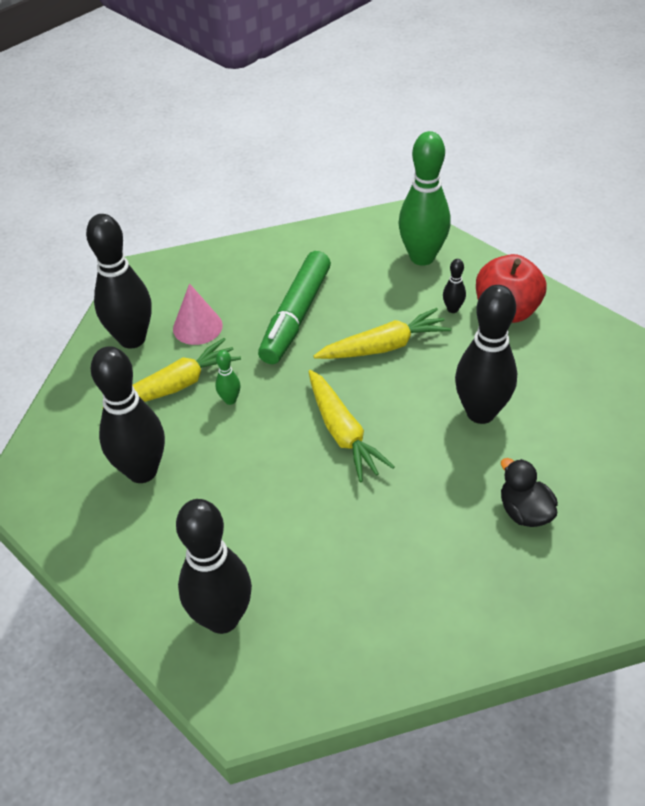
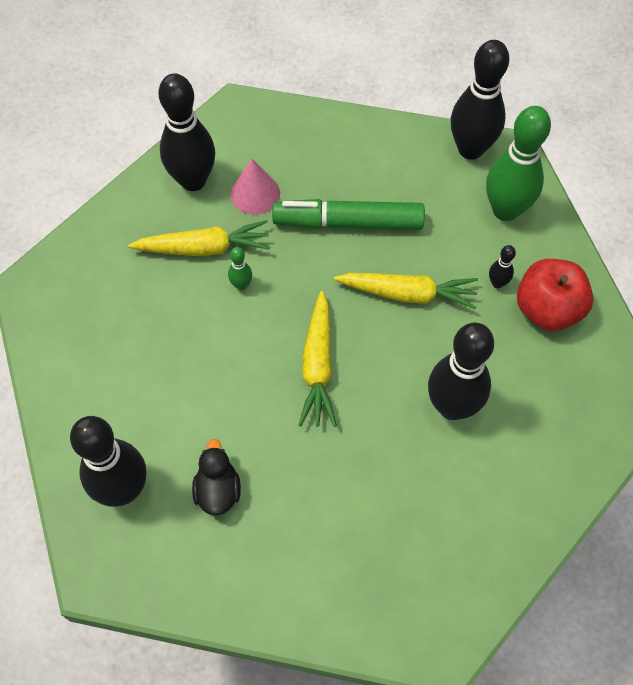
camera: 25 degrees right, 15 degrees up
black bowling pin [91,346,165,483] -> black bowling pin moved to [451,40,509,160]
green marker [258,251,331,364] -> green marker turned 45 degrees clockwise [272,199,425,230]
black duck [501,458,558,527] -> black duck moved to [192,439,241,515]

